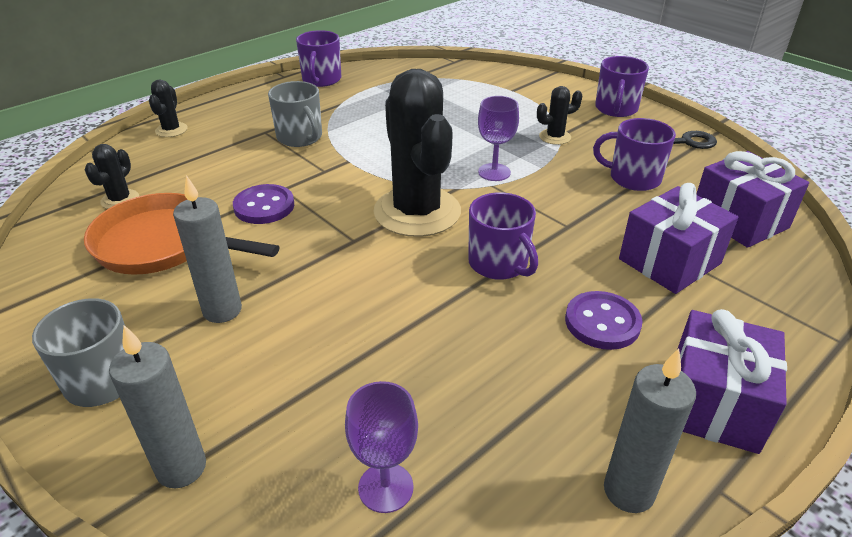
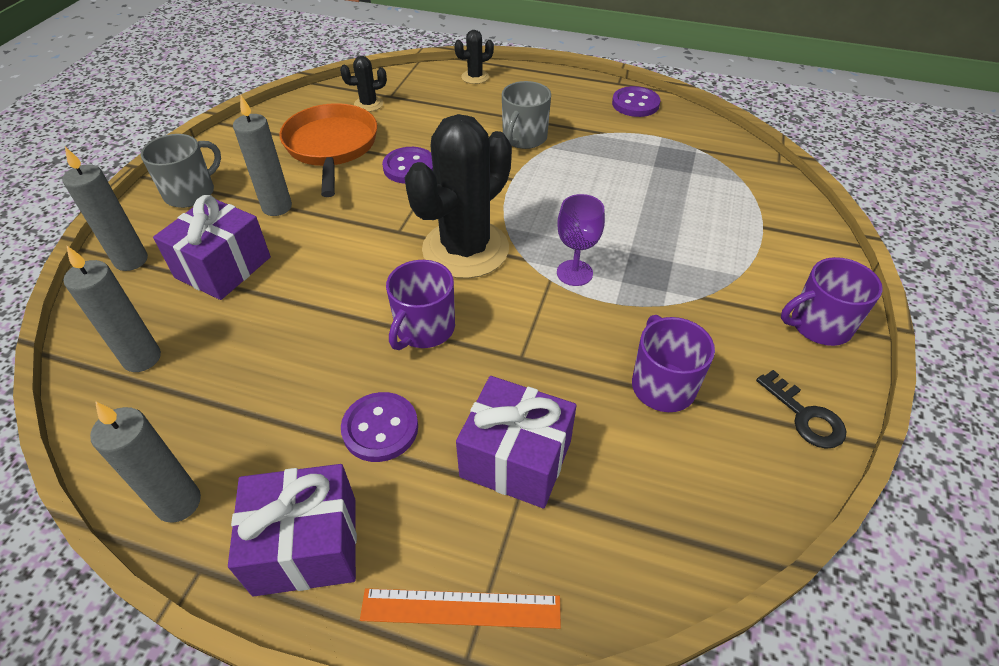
camera: 60 degrees right, 10 degrees up
purple mug [296,30,341,87] -> purple button [612,86,661,117]
purple goblet [345,381,418,513] -> grey candle [63,246,161,372]
black cactus [537,86,583,145] -> none
purple gift [696,151,809,248] -> purple gift moved to [153,195,271,300]
none -> orange ruler [360,588,561,629]

